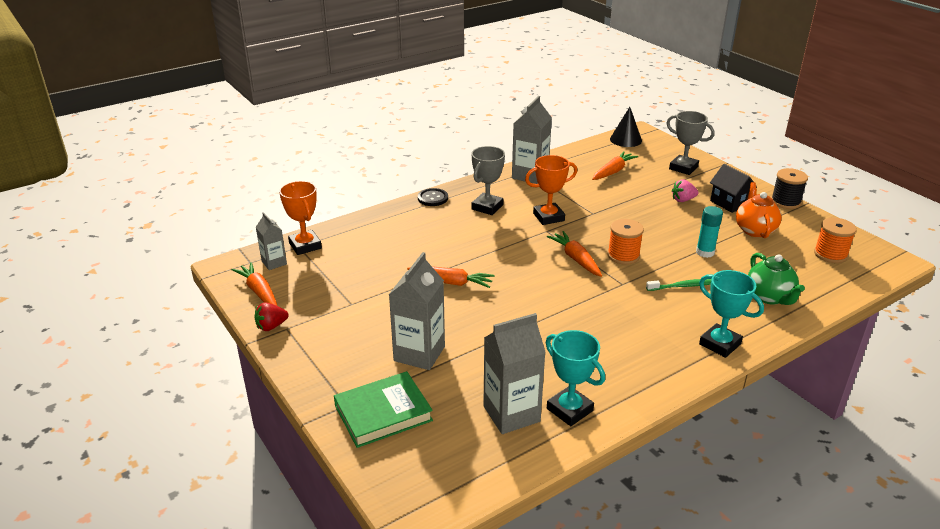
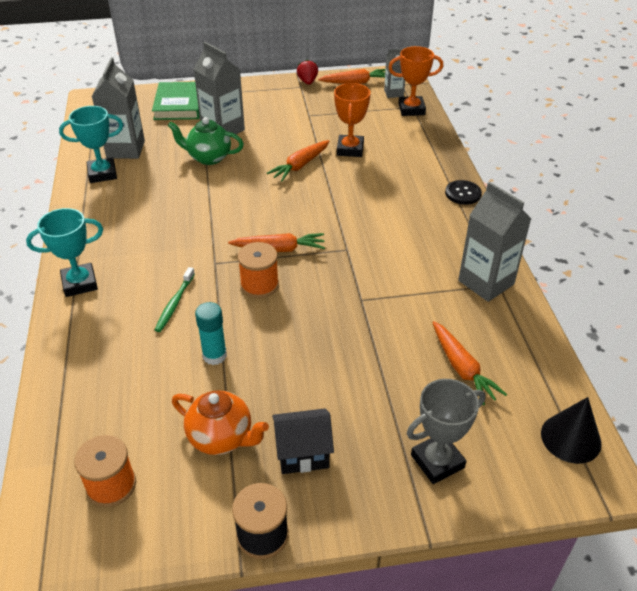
camera: 115 degrees right, 10 degrees up
grey trophy [472,146,505,215] -> none
orange trophy [525,155,577,225] -> orange trophy moved to [334,83,371,157]
pink strawberry [672,179,699,202] -> none
green teapot [748,253,805,305] -> green teapot moved to [168,117,244,165]

